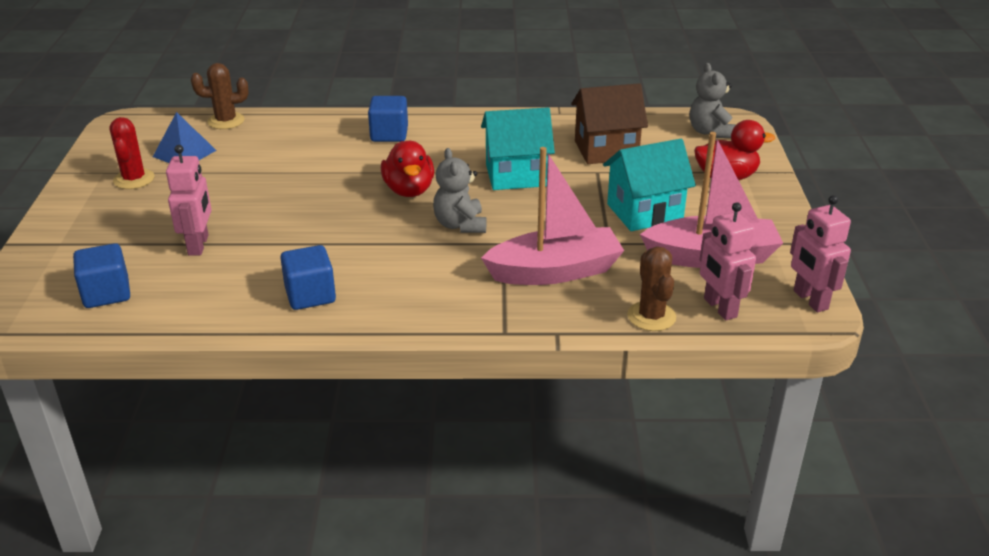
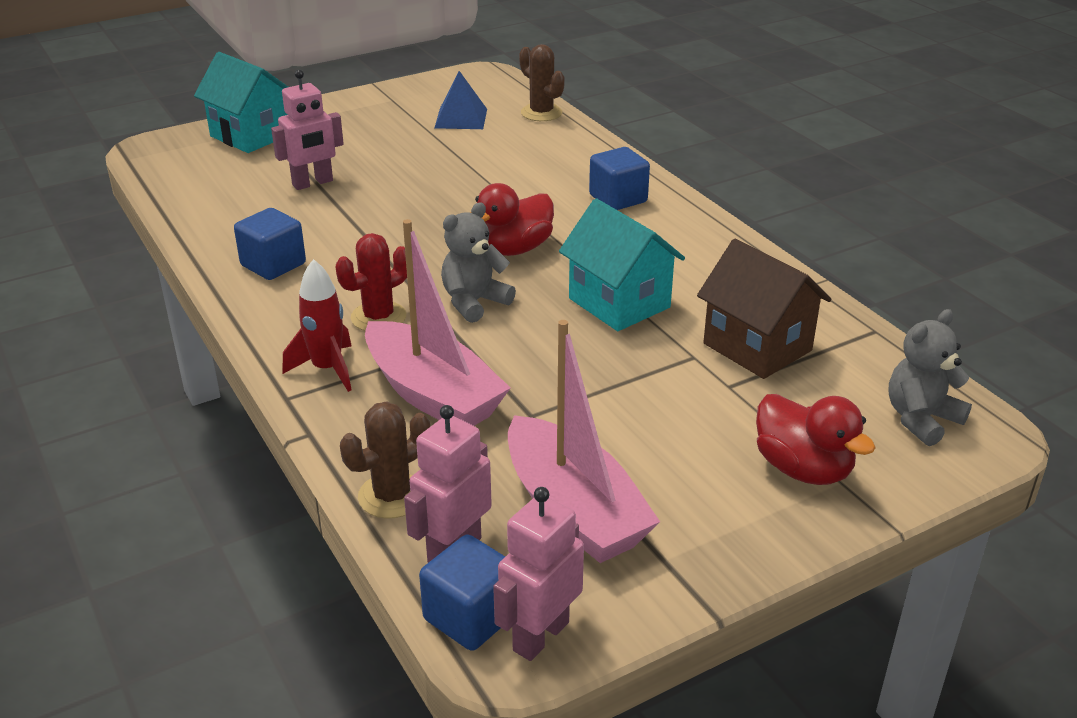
camera: 60 degrees right, 0 degrees up
blue cube [73,243,130,308] -> blue cube moved to [419,534,505,651]
red cactus [109,117,155,189] -> red cactus moved to [336,233,407,331]
turquoise house [603,139,696,231] -> turquoise house moved to [194,52,288,153]
none -> red rocket [283,259,352,392]

